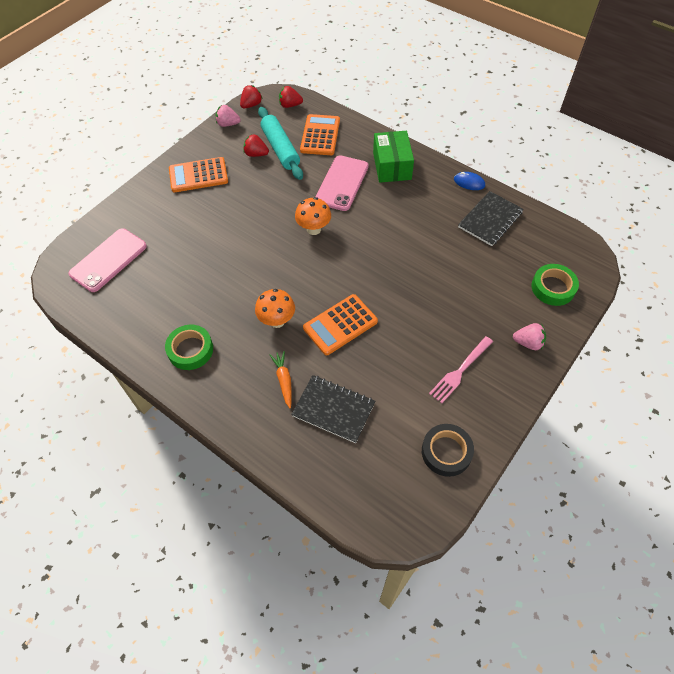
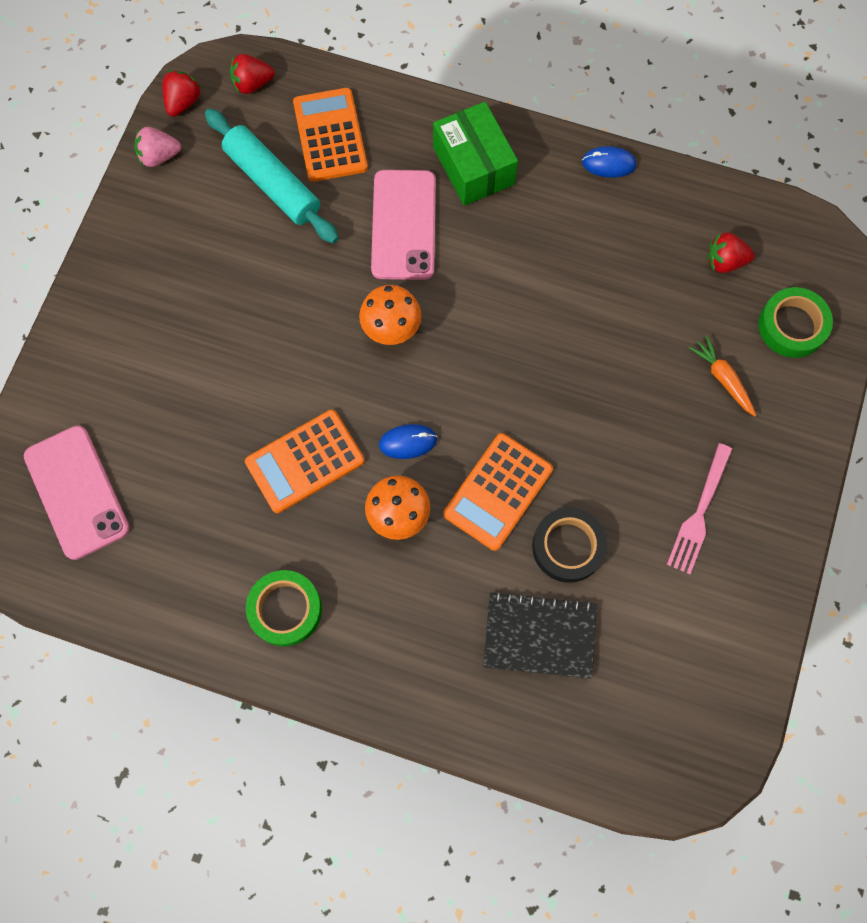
camera: 20 degrees left, 15 degrees up
pink phone [68,228,147,292] -> pink phone turned 45 degrees counterclockwise [24,426,130,560]
orange calculator [169,157,228,192] -> orange calculator moved to [245,410,365,513]
red strawberry [243,134,269,157] -> red strawberry moved to [707,232,755,273]
orange carrot [269,351,292,409] -> orange carrot moved to [689,336,756,416]
black tape [422,424,474,477] -> black tape moved to [532,507,607,583]
black notebook [458,191,524,246] -> none
pink strawberry [513,323,546,350] -> none
none -> blue mouse [379,424,438,459]

